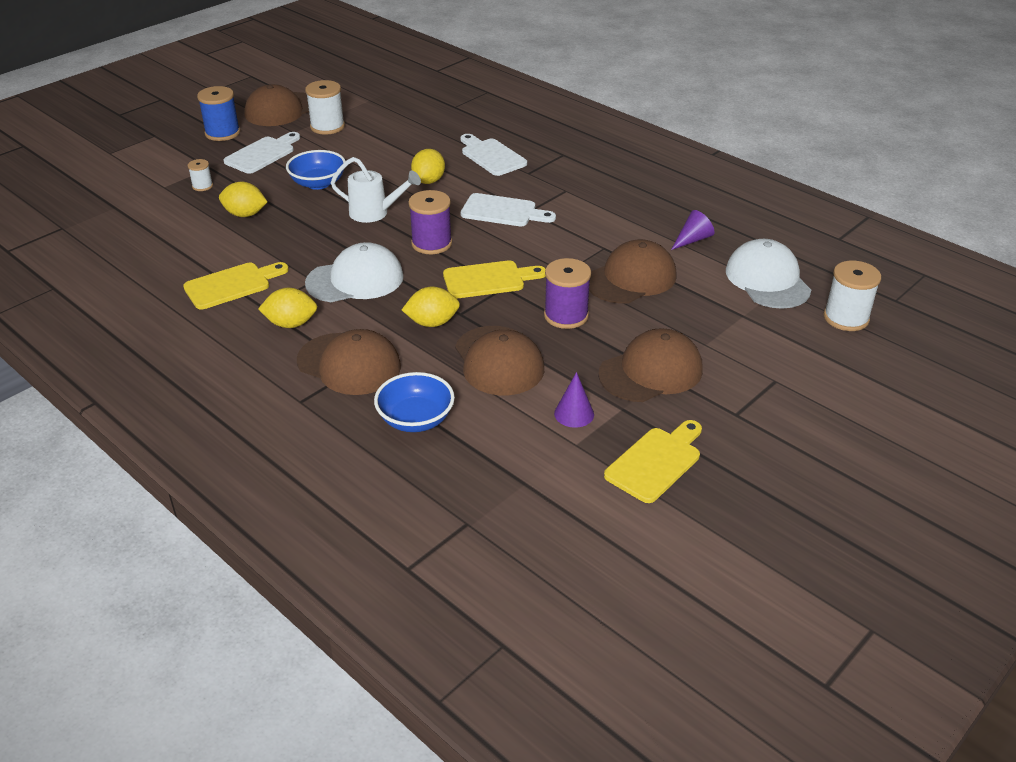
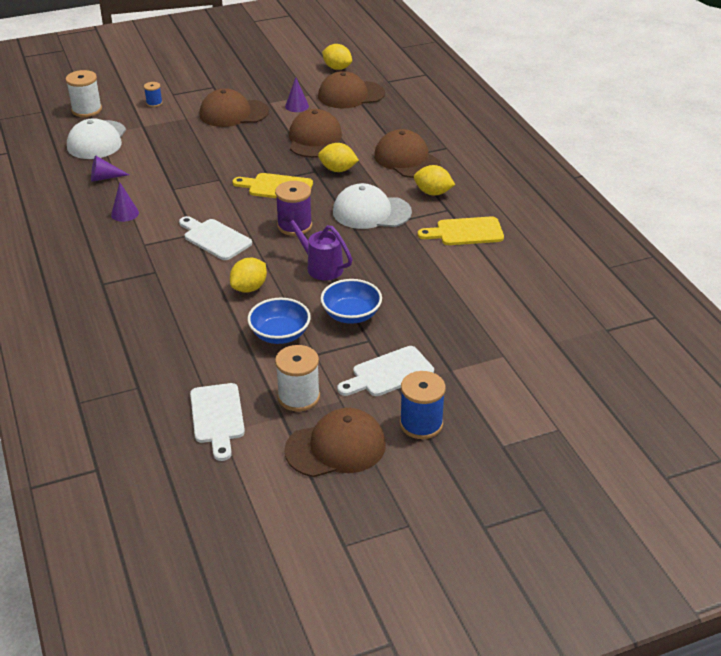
camera: 155 degrees left, 0 degrees up
white spool [188,159,213,191] -> none
yellow lemon [219,182,267,217] -> yellow lemon moved to [322,44,352,70]
white watering can [331,157,421,223] -> purple watering can [282,211,352,280]
blue bowl [374,372,455,432] -> blue bowl moved to [248,298,311,344]
white cutting board [461,134,527,176] -> white cutting board moved to [190,383,245,461]
purple spool [544,258,591,329] -> none
brown cap [589,239,677,304] -> brown cap moved to [318,71,385,108]
yellow cutting board [604,420,702,503] -> none
none -> purple cone [111,182,139,222]
none -> blue spool [144,82,163,107]

